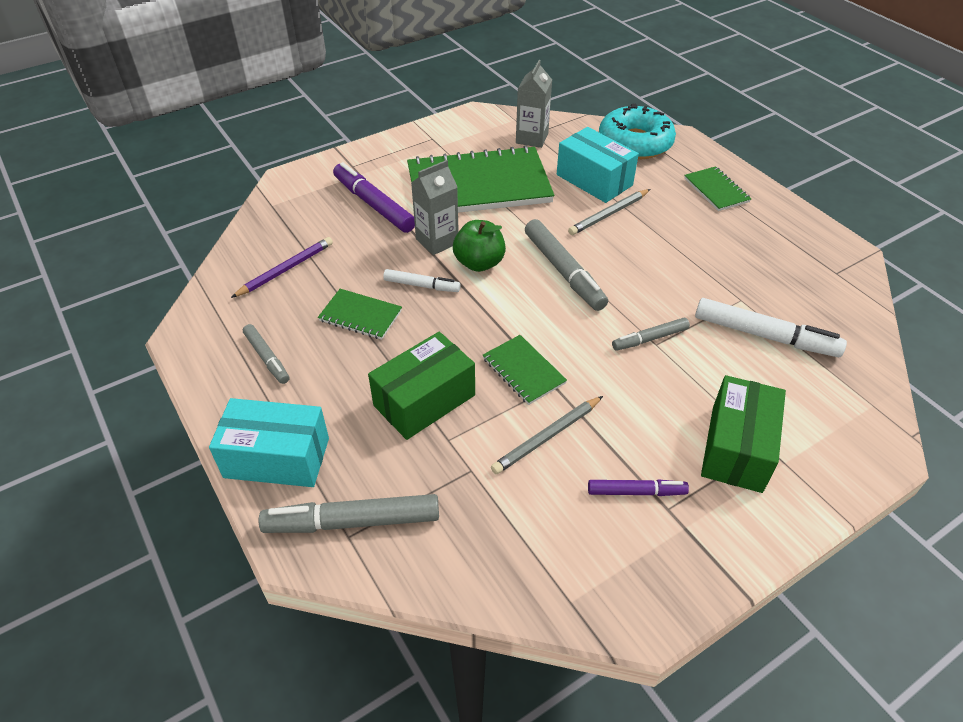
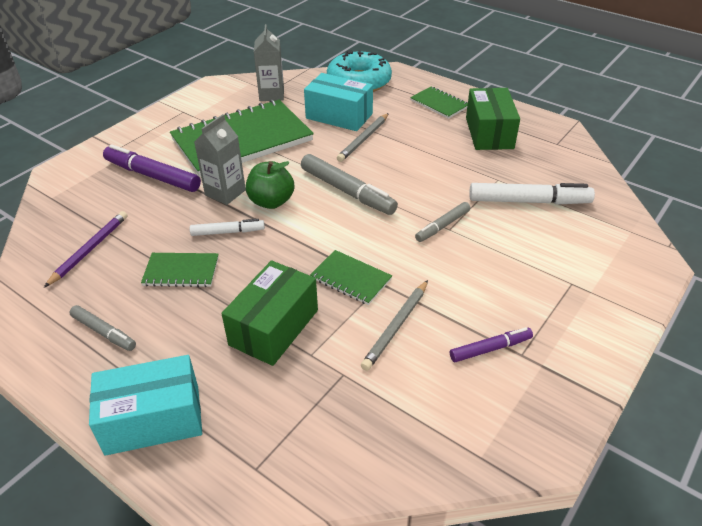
camera: 20 degrees left, 5 degrees down
grey marker [259,494,439,533] -> none
green box [701,375,786,493] -> green box moved to [466,88,520,150]

